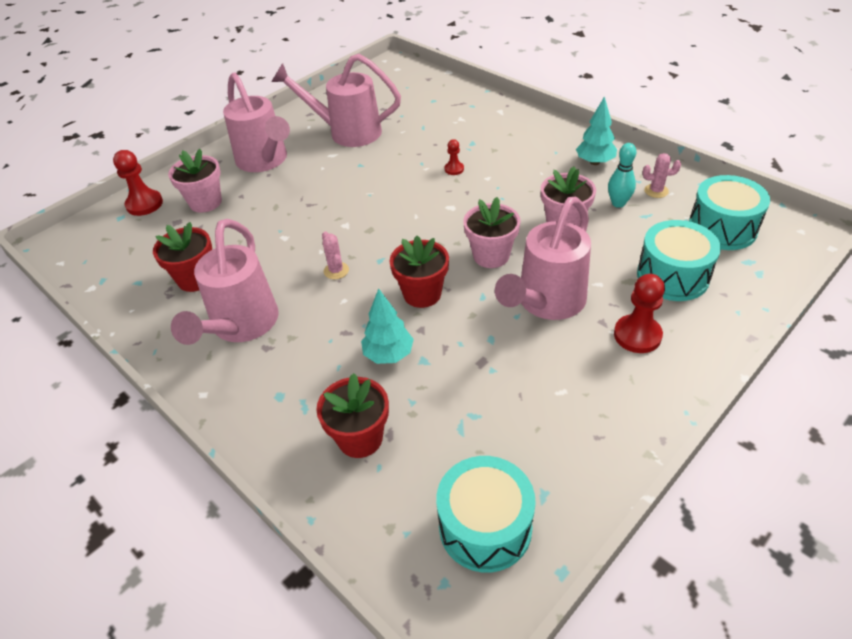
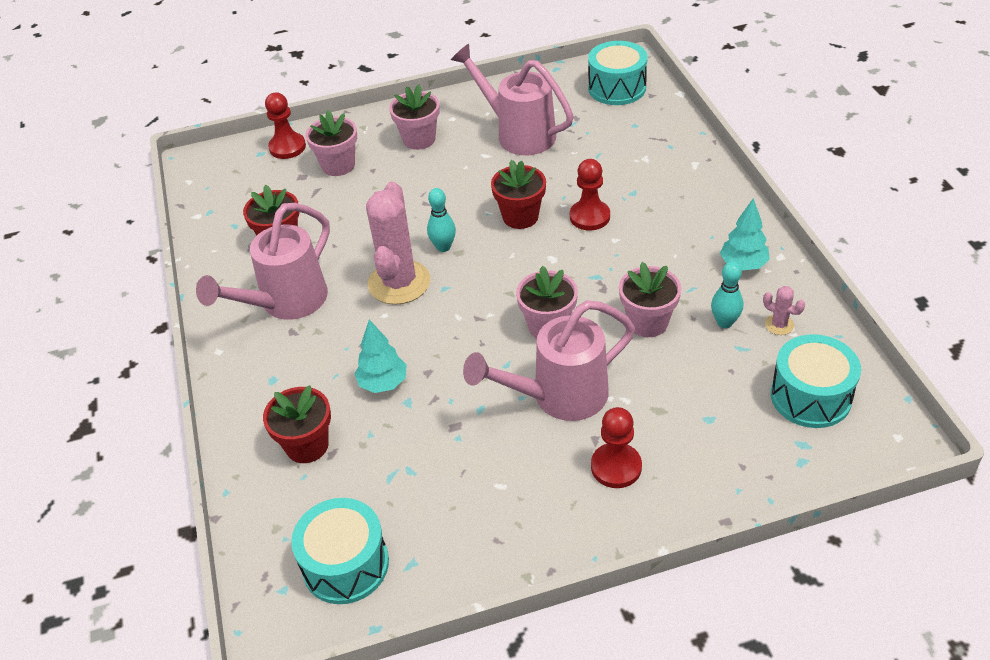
camera: 30 degrees right, 0 degrees up
pink watering can [223,72,290,172] -> pink flower pot [389,84,440,150]
pink cactus [322,231,349,279] -> pink cactus [366,182,430,305], size x2.37
red flower pot [389,236,449,308] -> red flower pot moved to [491,160,546,229]
red pawn [445,139,464,175] -> red pawn [570,159,610,230], size x1.81
turquoise drum [637,220,721,301] -> turquoise drum moved to [588,41,648,105]
none -> turquoise bowling pin [427,188,456,252]

